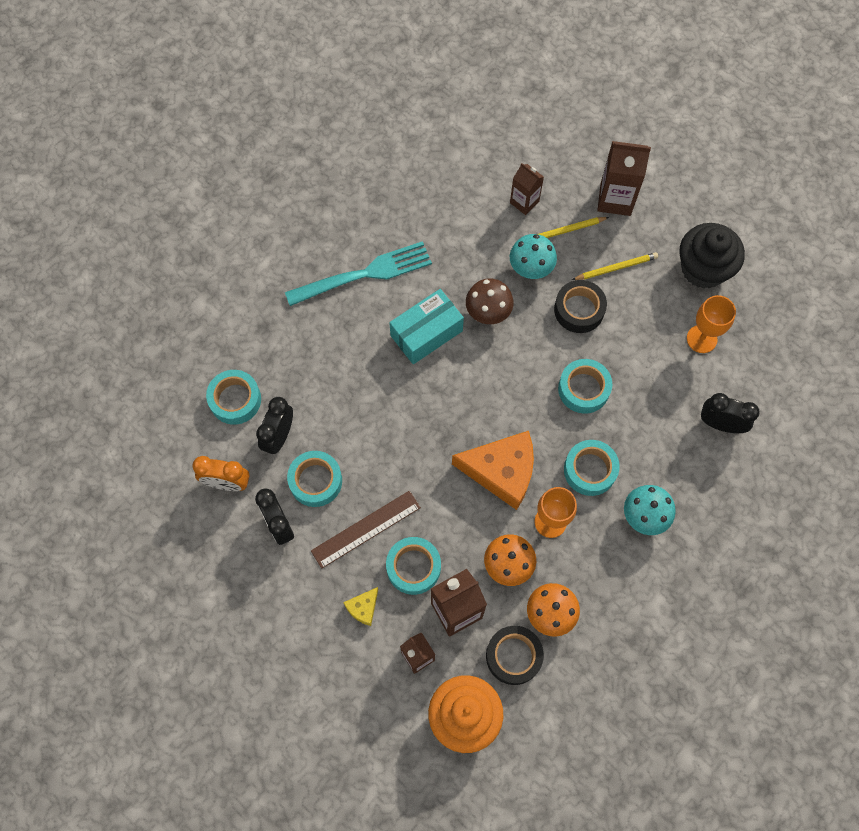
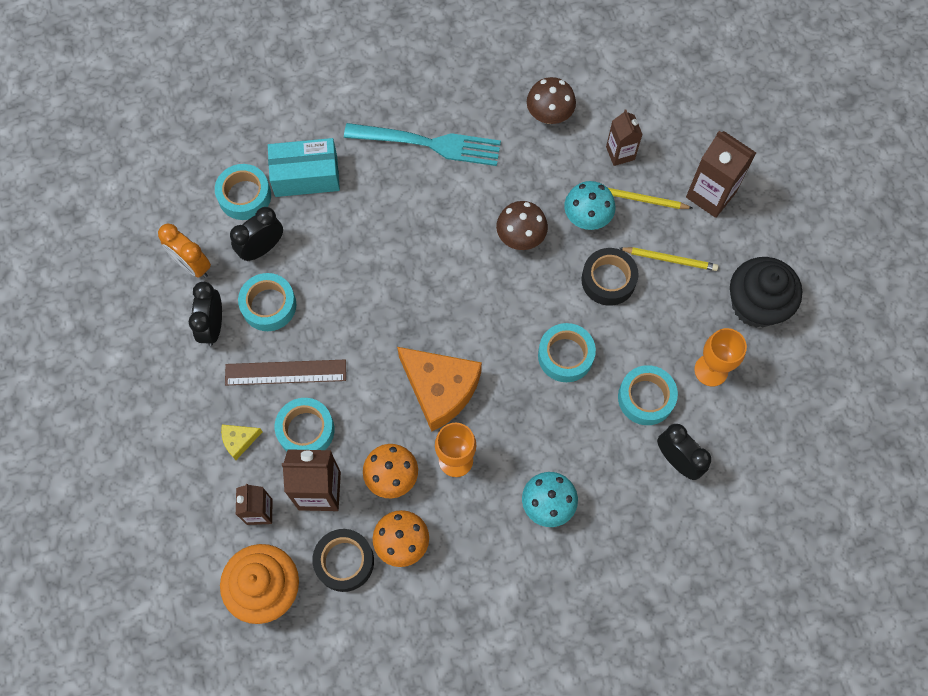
camera: 30 degrees right, 0 degrees up
turquoise box [389,289,464,364] -> turquoise box moved to [268,138,340,197]
turquoise tape [564,440,620,496] -> turquoise tape moved to [618,365,678,425]
none -> brown mushroom [527,77,576,124]

